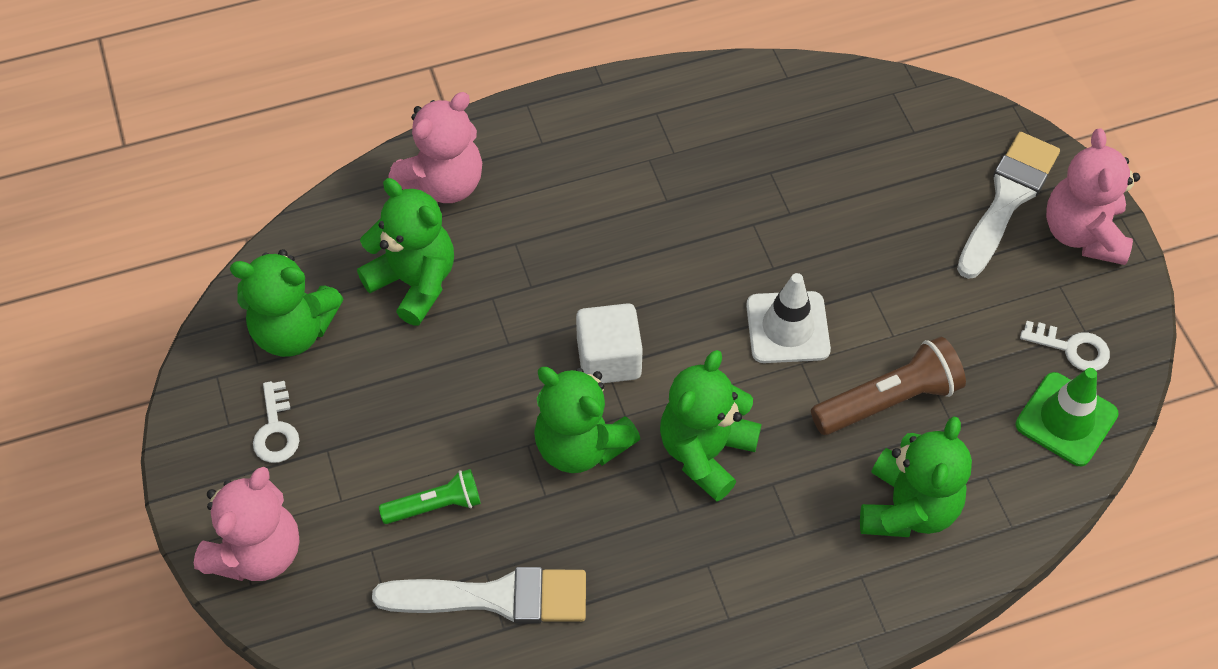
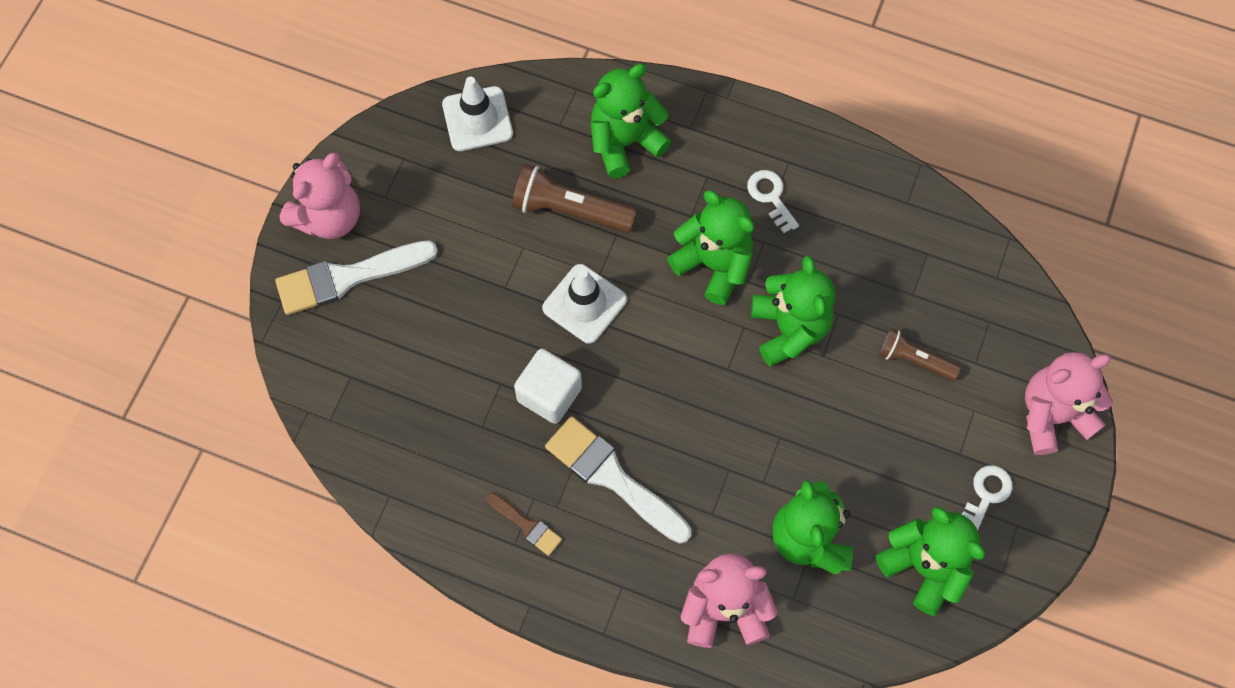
camera: 140 degrees left, 10 degrees up
white brush [372,567,586,624] -> white brush moved to [545,416,691,544]
green flashlight [379,469,481,524] -> brown flashlight [879,328,961,380]
white cube [576,303,643,383] -> white cube moved to [514,349,582,424]
green teddy bear [660,350,761,501] -> green teddy bear turned 120 degrees counterclockwise [667,190,754,305]
green traffic cone [1015,368,1119,466] -> white traffic cone [442,77,513,151]
white key [1020,321,1110,371] -> white key moved to [747,170,799,233]
none -> brown brush [486,493,562,556]

